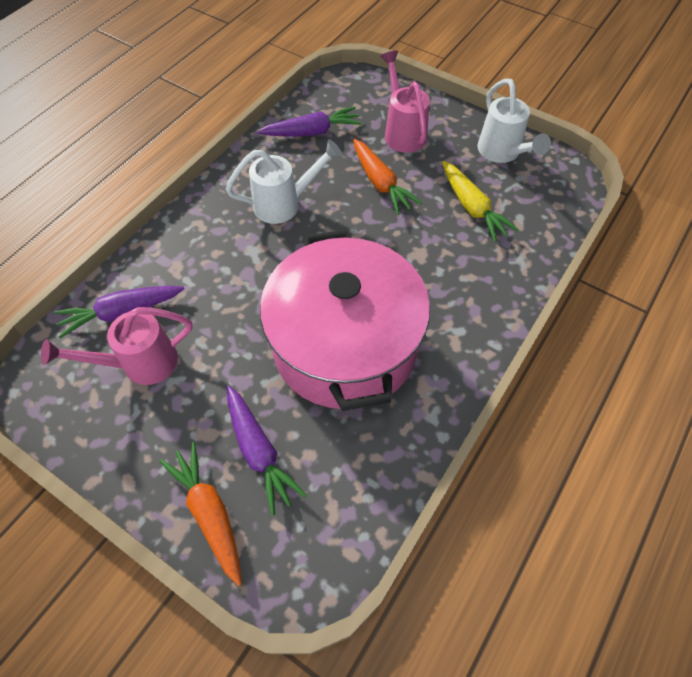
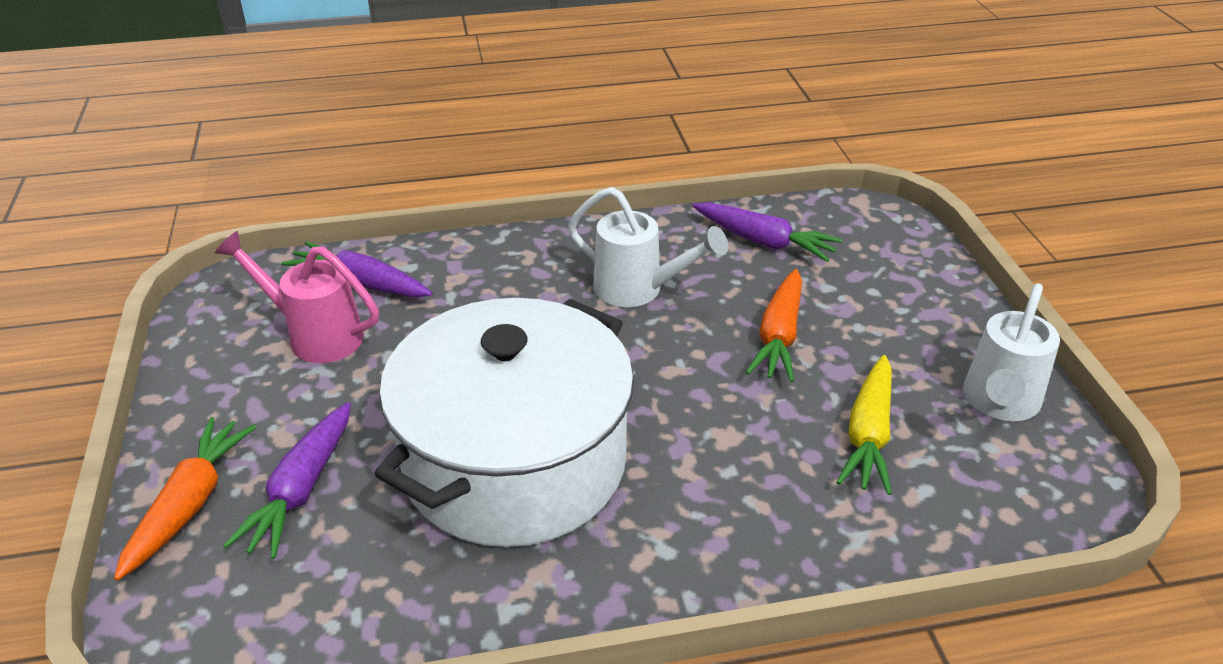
camera: 45 degrees right, 20 degrees down
pink pot [260,229,430,411] -> white pot [375,298,634,547]
pink watering can [380,51,430,153] -> none

